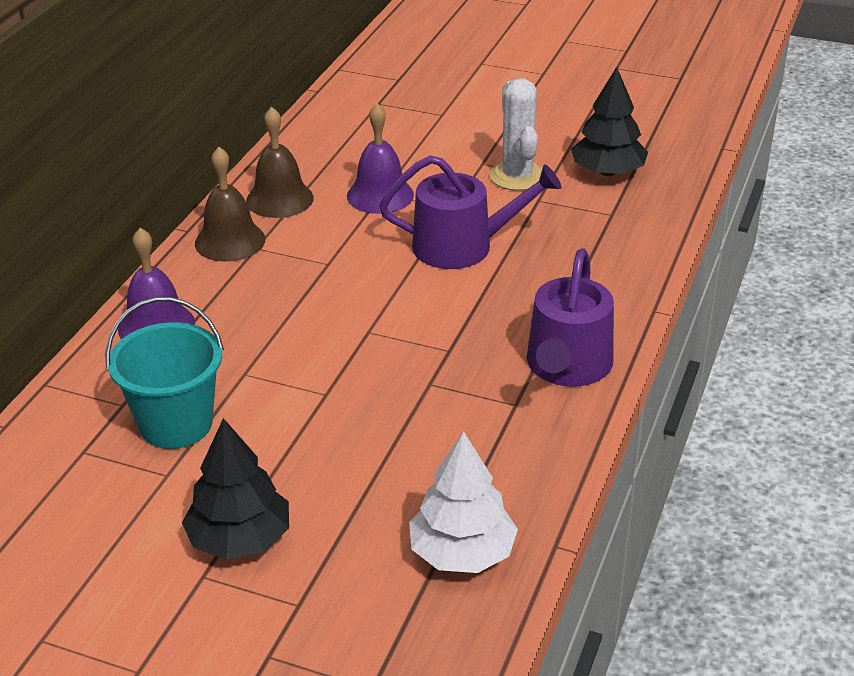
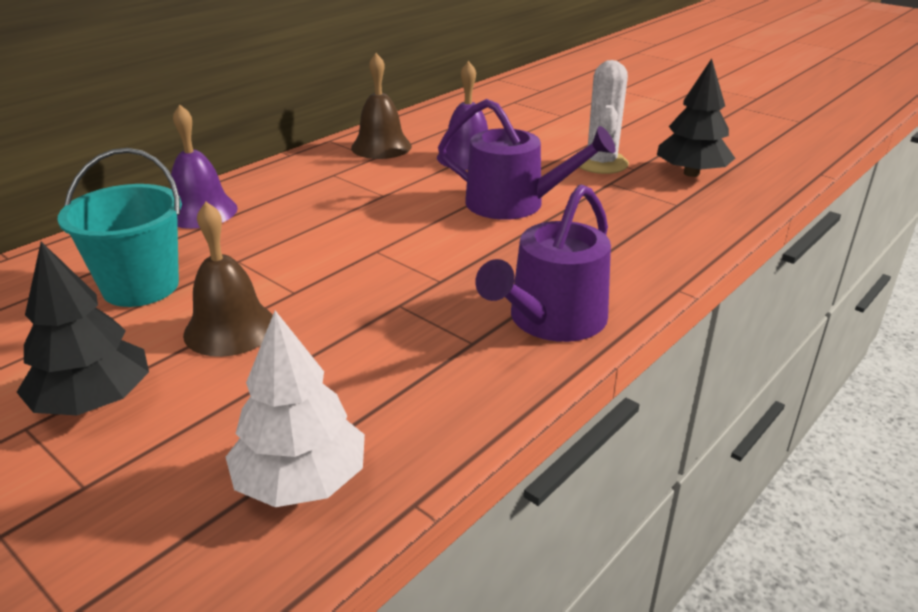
camera: 20 degrees right, 5 degrees down
brown bell [195,147,265,262] -> brown bell moved to [183,202,273,357]

